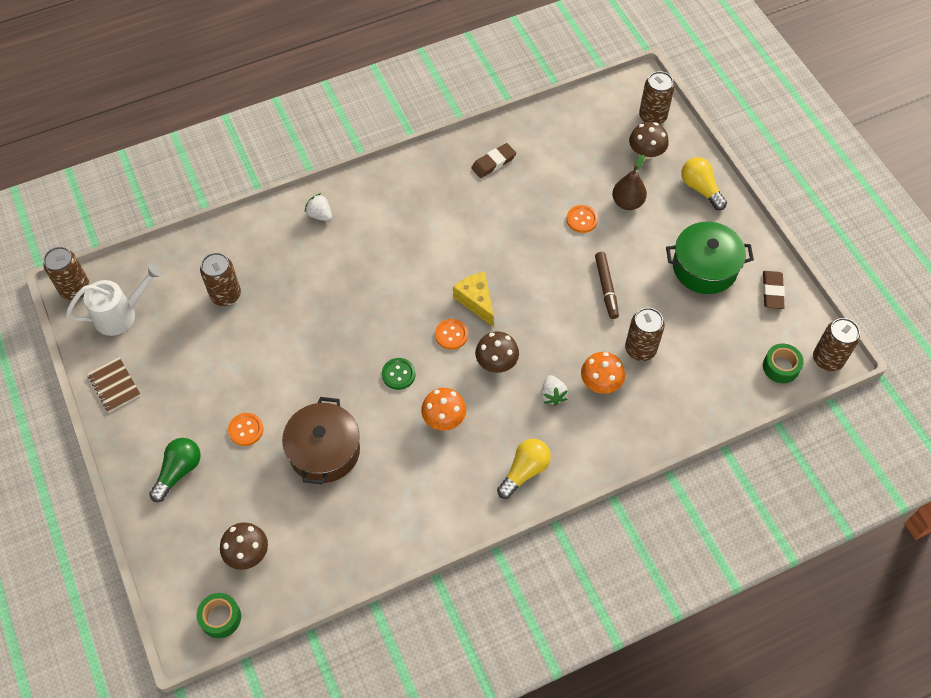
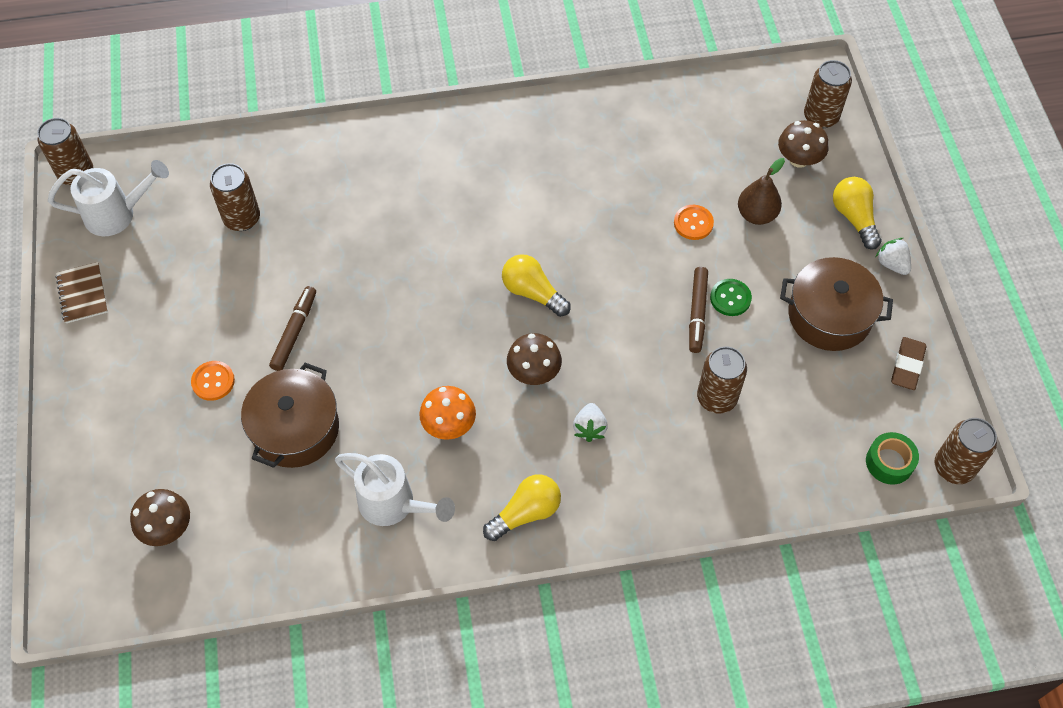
camera: 15 degrees right, 0 degrees up
green light bulb [149,438,201,502] -> none
green tape [197,593,241,638] -> none
white strawberry [305,193,332,221] -> white strawberry moved to [875,238,911,275]
green button [382,358,416,390] -> green button moved to [710,279,752,316]
orange button [435,319,468,350] -> none
yellow cheese [453,272,494,327] -> yellow light bulb [502,254,571,317]
brown eraser [471,143,516,178] -> none
orange mushroom [581,352,625,394] -> none
green pot [666,222,754,294] -> brown pot [780,257,893,351]
none -> brown marker [269,286,316,371]
none -> white watering can [335,453,455,526]

